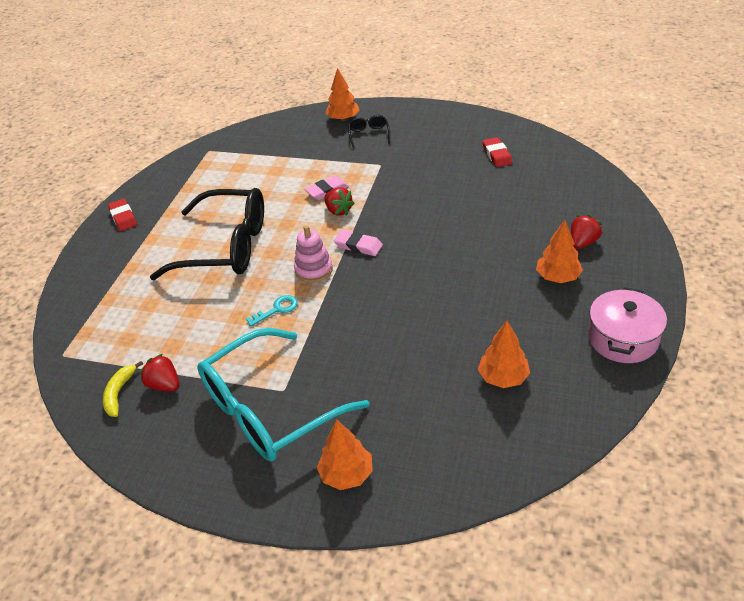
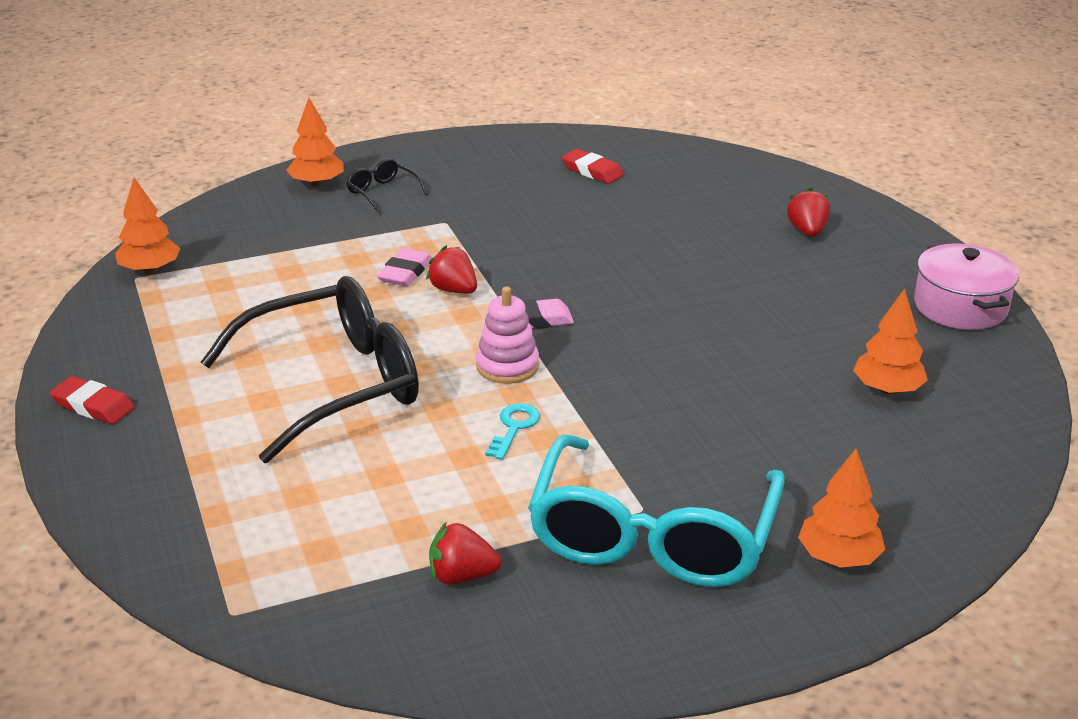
camera: 40 degrees left, 10 degrees down
yellow banana [103,361,143,417] -> none
red strawberry [324,187,355,216] -> red strawberry turned 150 degrees counterclockwise [426,246,477,294]
orange tree [536,220,583,283] -> orange tree moved to [115,178,181,274]

